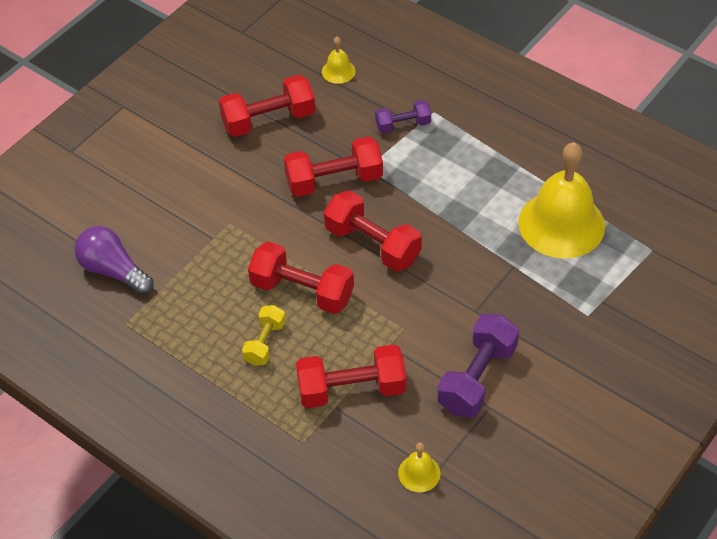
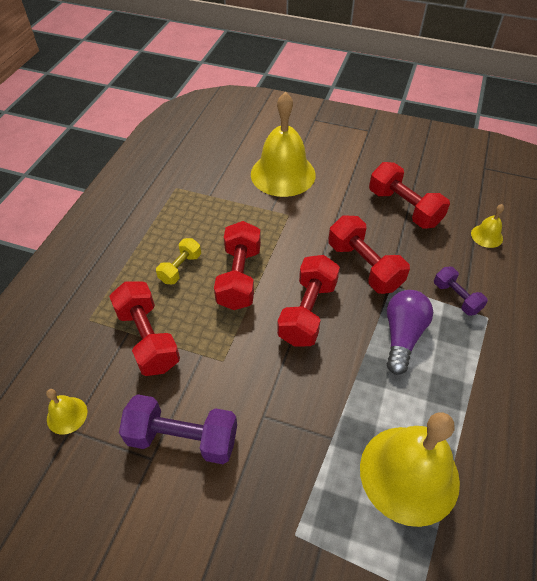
camera: 70 degrees right, 0 degrees up
purple light bulb [74,226,154,295] -> purple light bulb moved to [387,290,433,375]
yellow dumbbell [242,305,286,366] -> yellow dumbbell turned 60 degrees counterclockwise [156,238,201,284]
none -> yellow bell [251,92,316,197]

